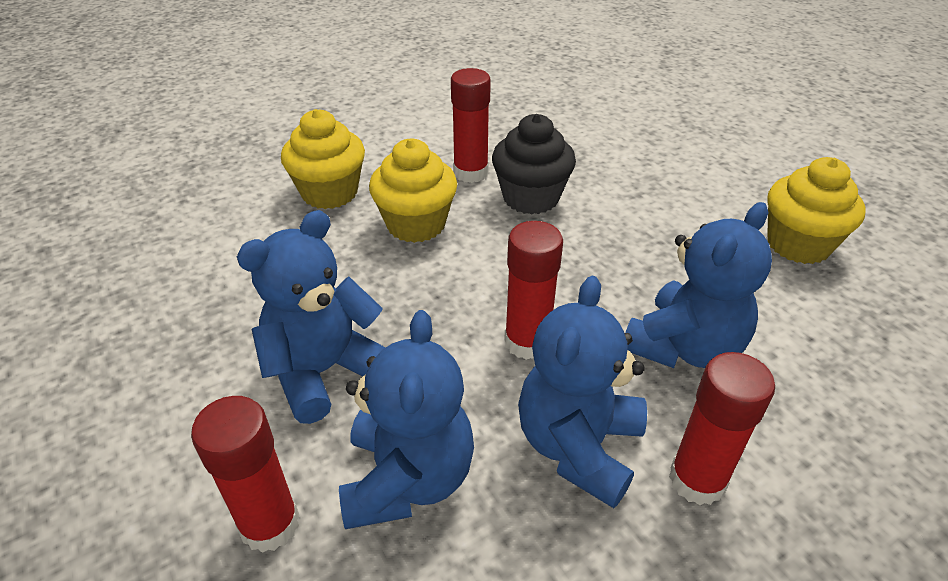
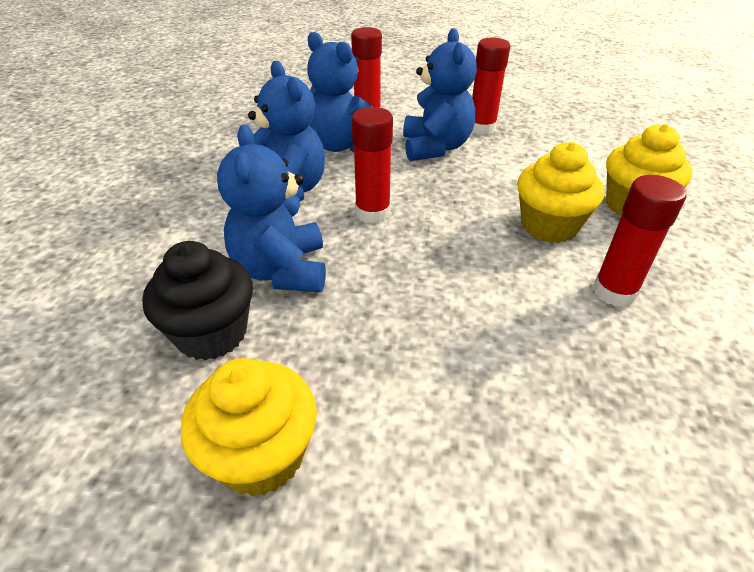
camera: 130 degrees right, 0 degrees up
black cupcake [492,114,576,215] -> black cupcake moved to [142,241,253,360]
red glue stick [669,352,775,505] -> red glue stick moved to [472,37,510,135]

